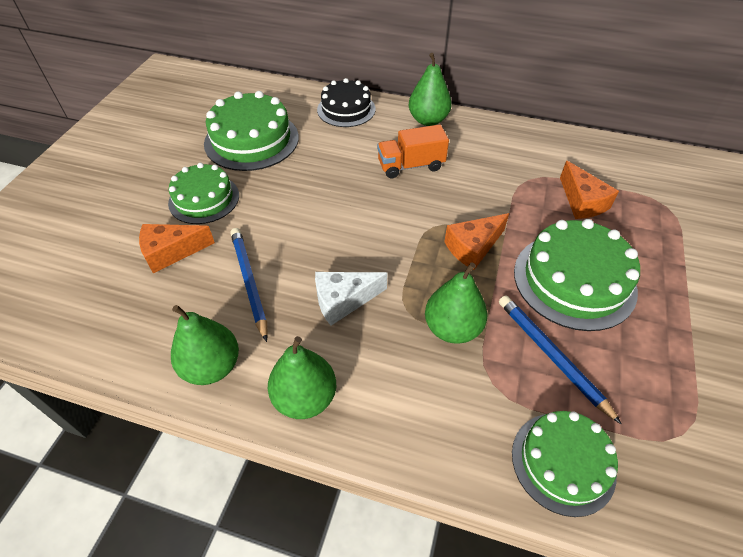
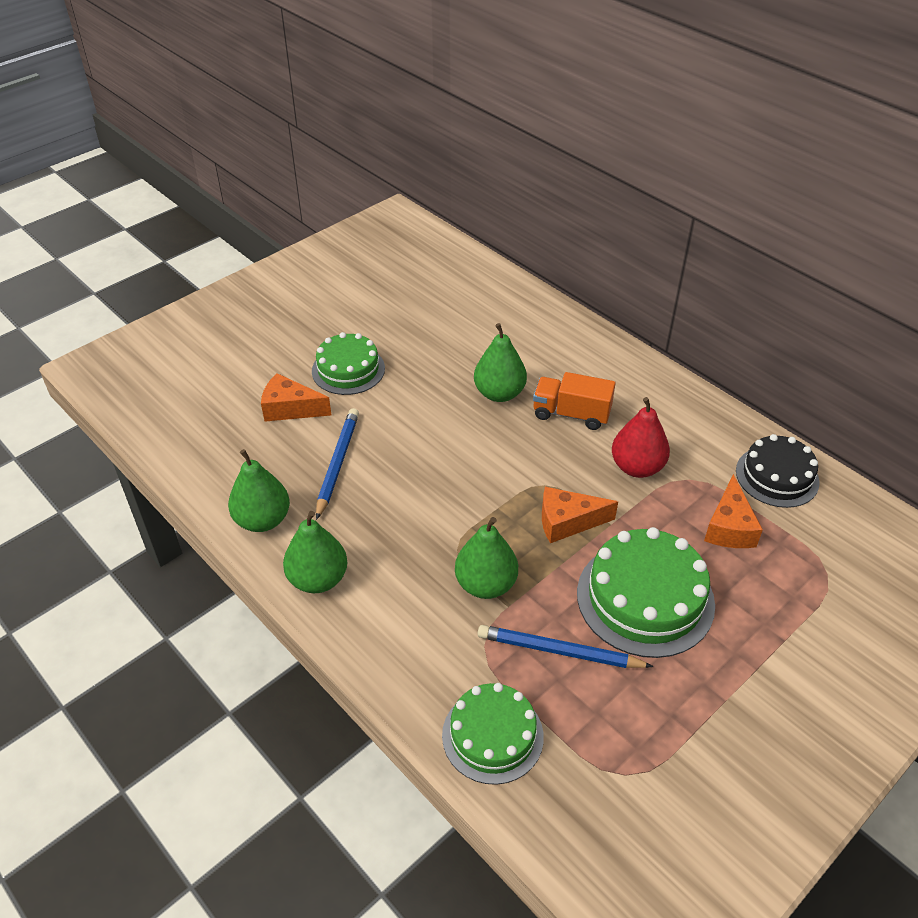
camera: 30 degrees right, 5 degrees down
green cake [204,91,299,171] -> none
white cheese [315,272,388,326] -> none
black cake [317,78,376,127] -> black cake moved to [736,434,820,508]
green pear [409,53,452,126] -> green pear moved to [474,323,527,402]
blue pencil [499,295,622,424] -> blue pencil turned 75 degrees counterclockwise [478,625,653,668]
none -> red pear [612,397,670,478]

